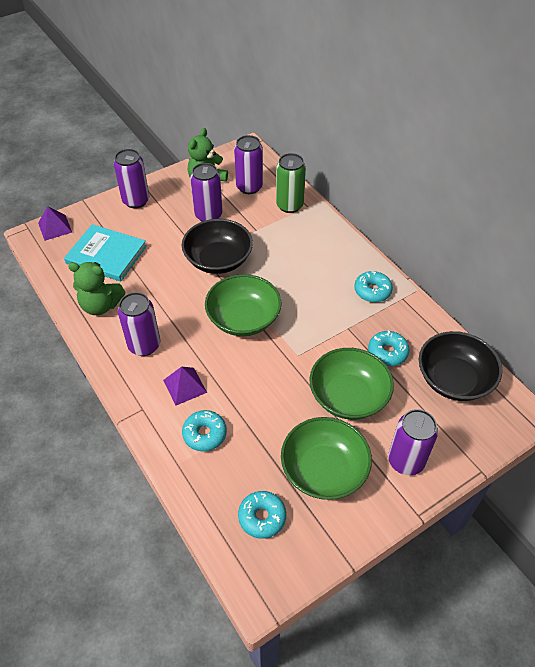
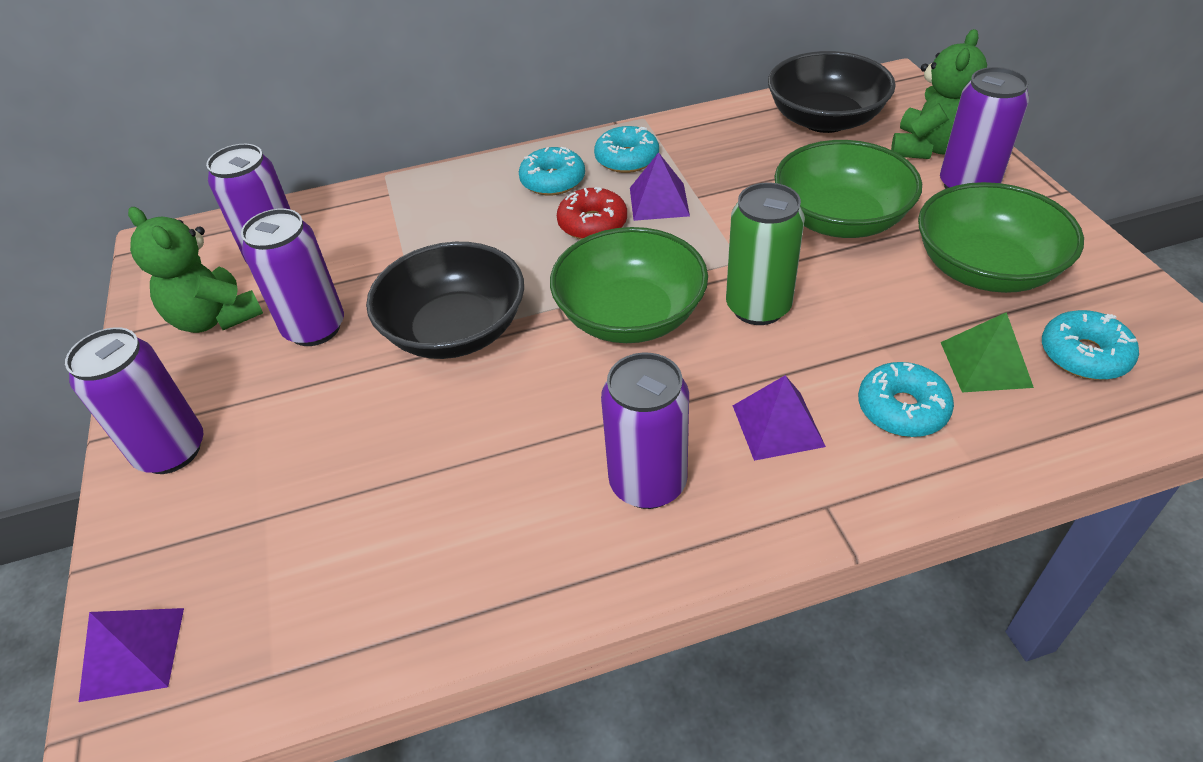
camera: 70 degrees left, 5 degrees down
turquoise book [64,224,147,281] -> none
green teddy bear [68,262,125,315] -> green teddy bear moved to [891,29,987,159]
green can [276,153,306,213] -> green can moved to [726,183,805,325]
turquoise donut [368,330,409,366] -> turquoise donut moved to [519,147,585,195]
none -> red donut [557,187,627,239]
none -> purple pyramid [630,152,690,221]
none -> green pyramid [941,312,1034,392]

